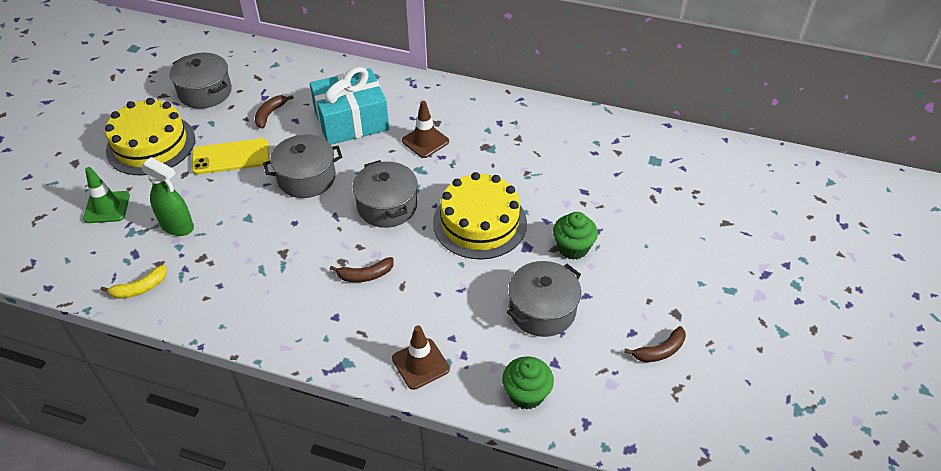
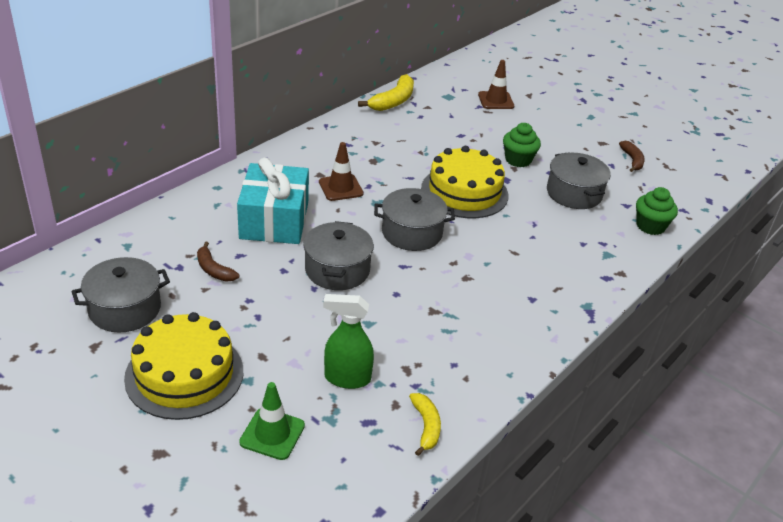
camera: 70 degrees left, 10 degrees down
green spray bottle [141,157,194,236] -> green spray bottle turned 135 degrees counterclockwise [323,294,374,389]
yellow phone [192,138,269,174] -> none
brown banana [330,257,393,282] -> none
brown traffic cone [392,325,450,390] -> brown traffic cone moved to [478,60,514,109]
none -> yellow banana [358,74,414,111]

